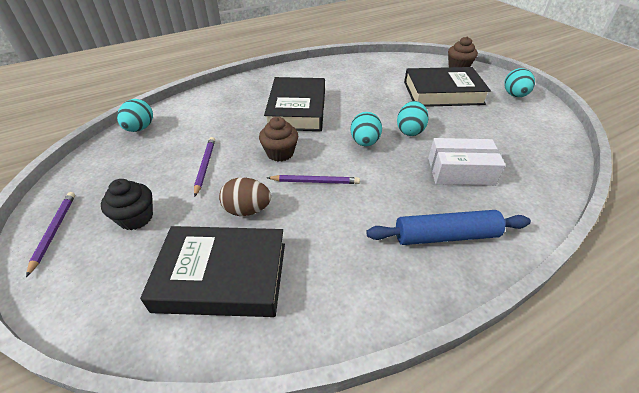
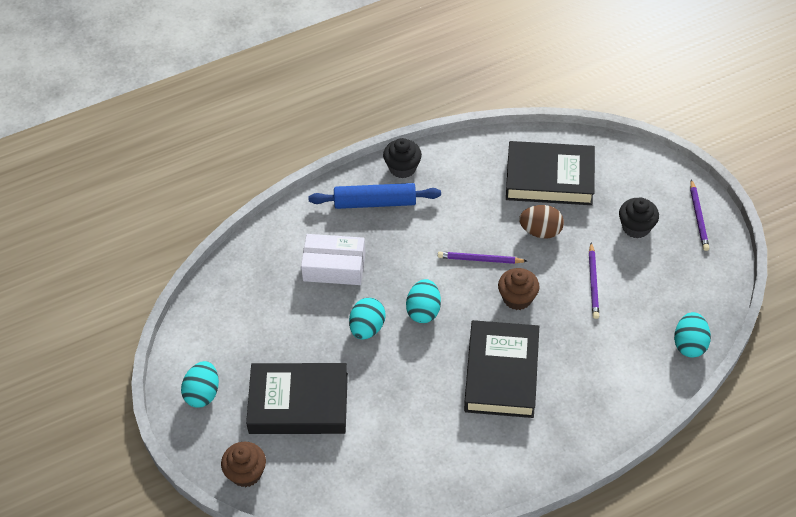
camera: 175 degrees left, 10 degrees up
none -> black cupcake [383,138,422,178]

